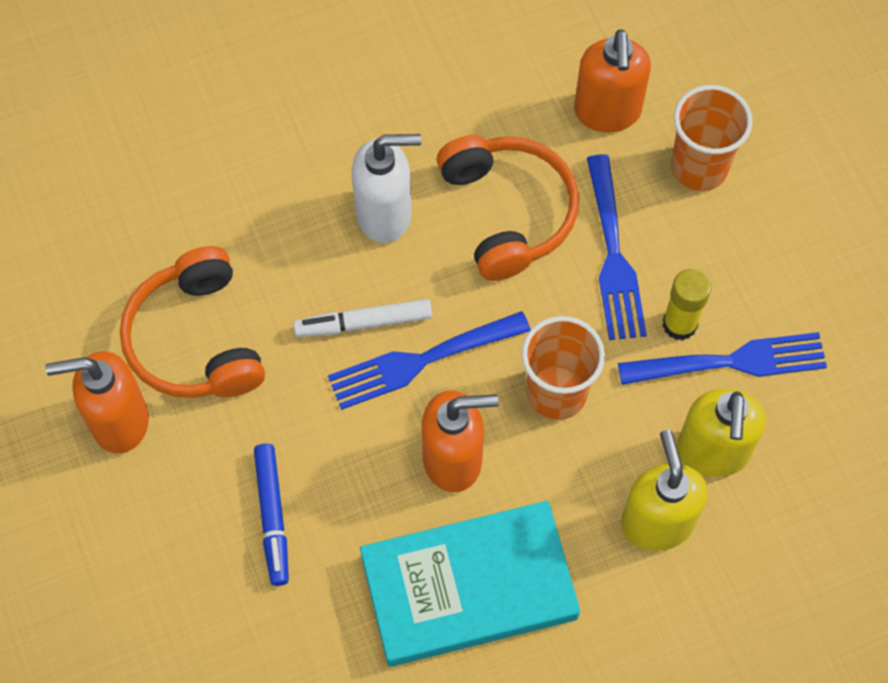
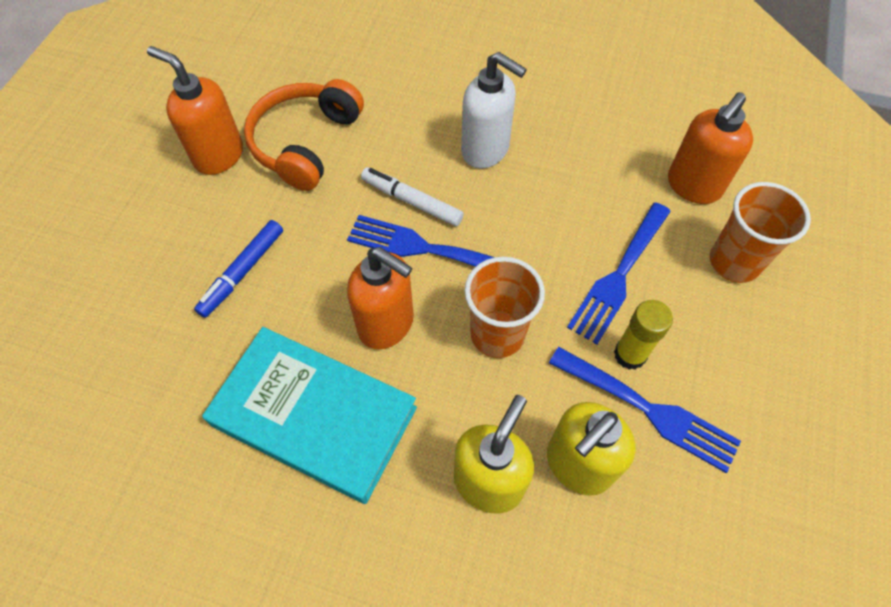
camera: 40 degrees right, 5 degrees down
orange headphones [437,135,579,281] -> none

